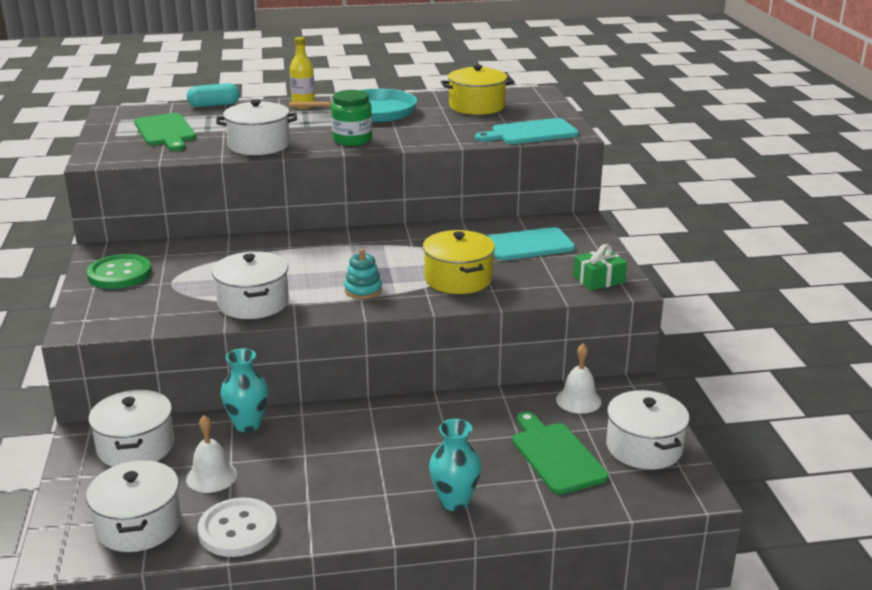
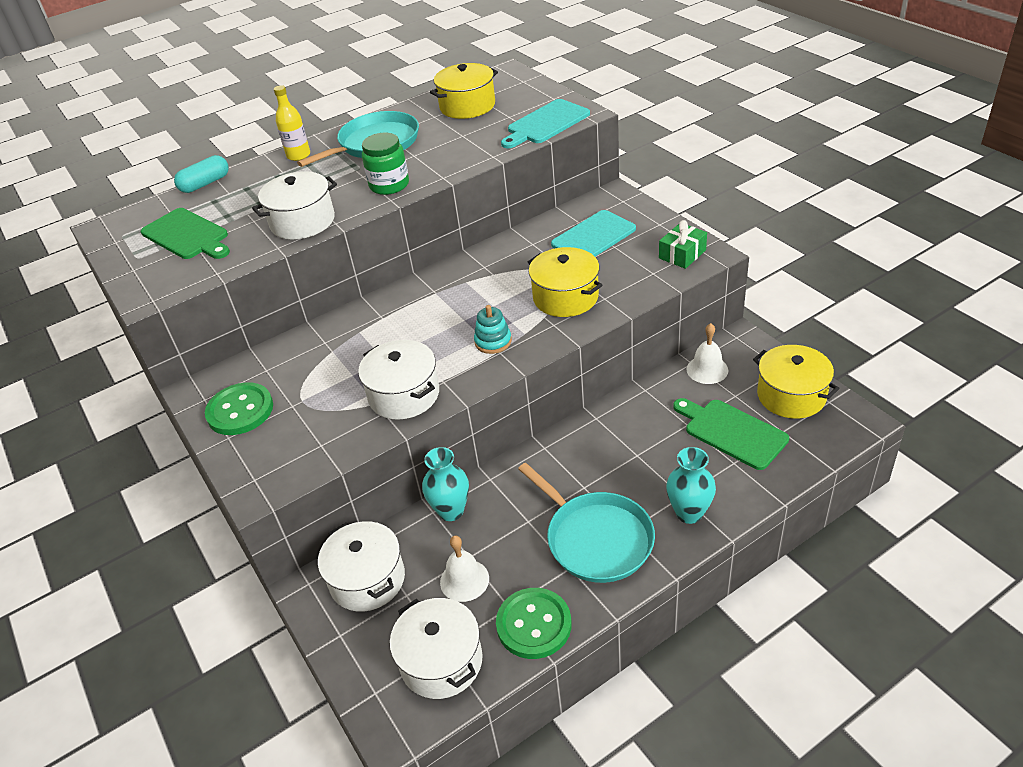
camera: 20 degrees left, 15 degrees up
white button [198,497,277,557] -> green button [496,588,572,659]
white pot [606,390,689,470] -> yellow pot [753,345,839,419]
none -> turquoise pan [518,463,655,583]

